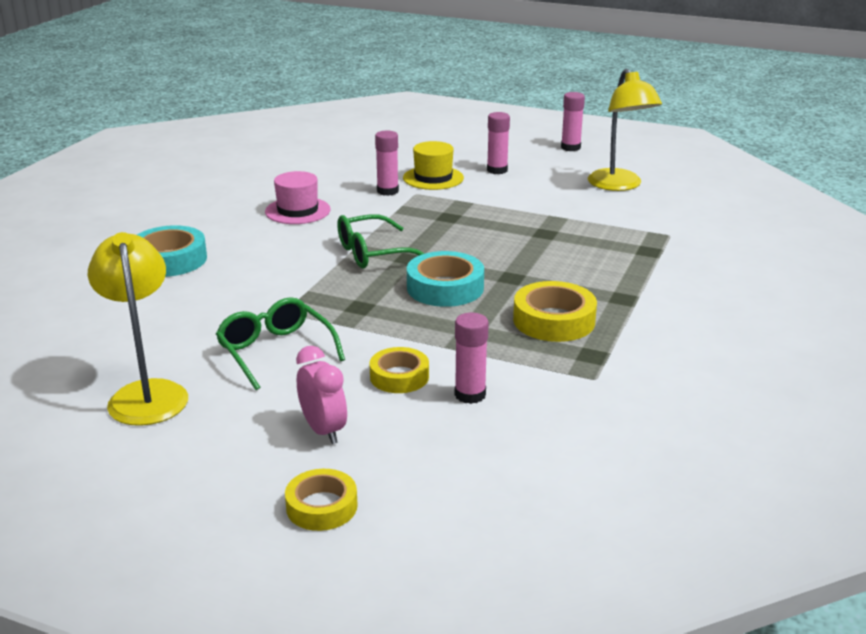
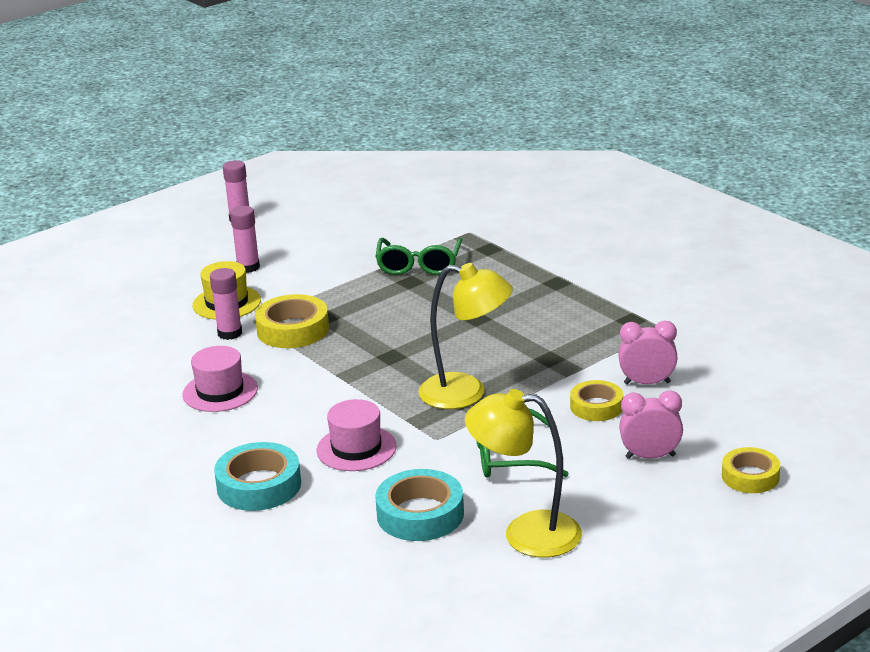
camera: 60 degrees left, 0 degrees up
green glasses [337,214,425,268] -> green glasses moved to [375,238,462,275]
turquoise tape [407,251,484,307] -> turquoise tape moved to [375,469,464,541]
pink glue stick [455,313,489,404] -> pink clock [618,321,678,385]
yellow tape [513,281,597,342] -> yellow tape moved to [255,294,329,348]
yellow lamp [588,69,662,191] -> yellow lamp moved to [418,263,513,409]
none -> pink hat [317,399,397,471]

